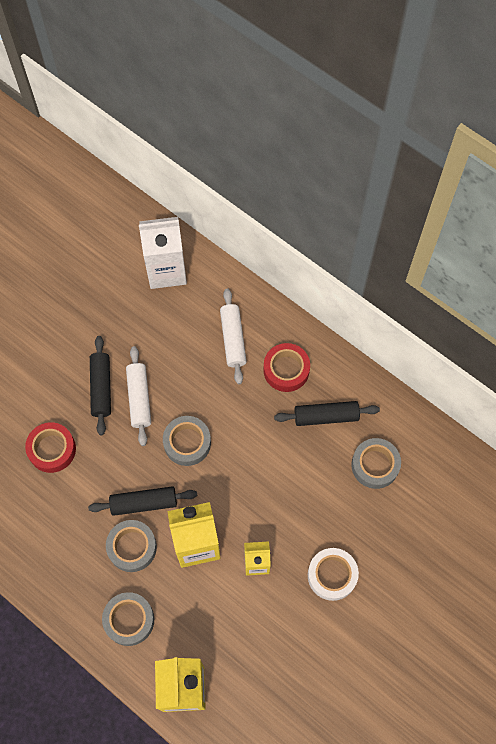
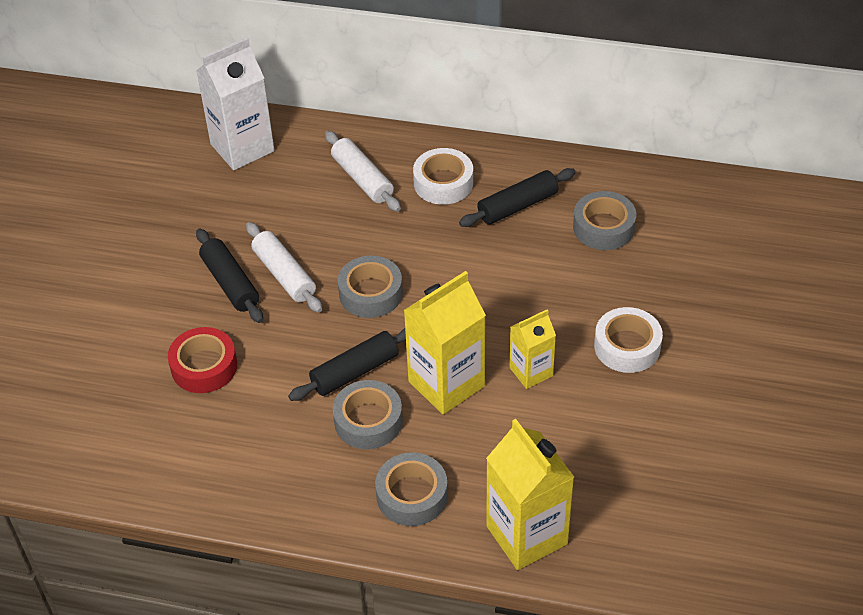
camera: 25 degrees left, 20 degrees down
red tape [263,343,310,392] -> white tape [413,148,473,205]

